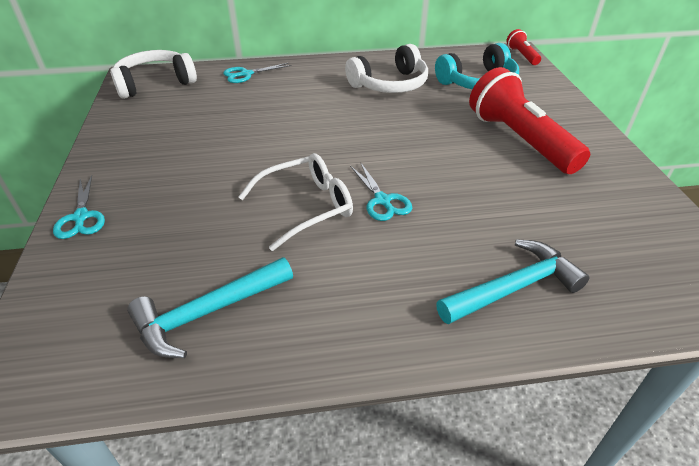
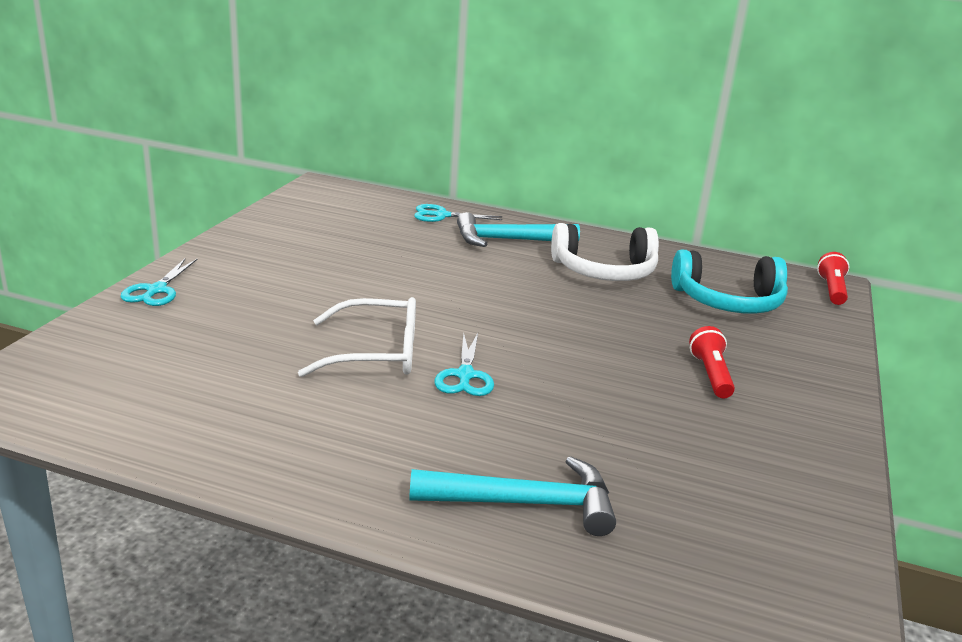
camera: 25 degrees right, 15 degrees down
white headphones [110,50,197,99] -> none
turquoise hammer [127,257,293,358] -> turquoise hammer moved to [457,212,580,247]
red flashlight [469,67,590,174] -> red flashlight [689,326,735,398], size x0.47

